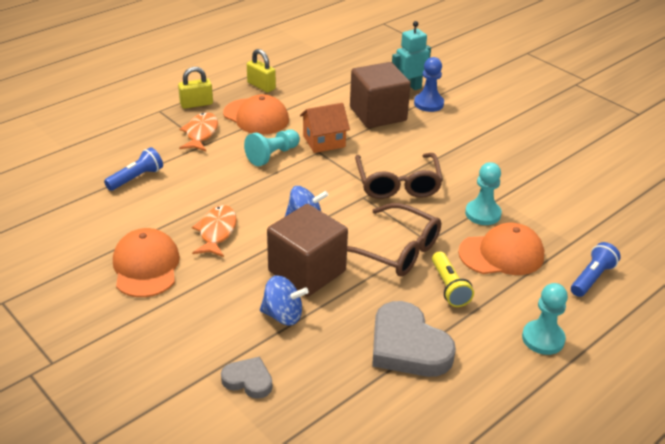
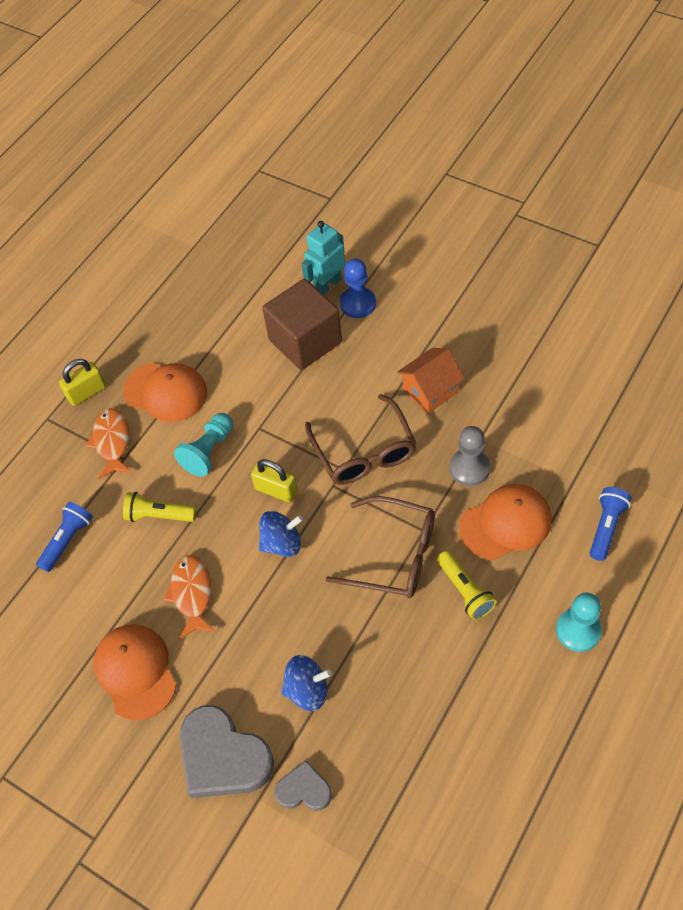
camera: 10 degrees left, 20 degrees up
yellow padlock [247,49,276,93] -> yellow padlock moved to [251,459,298,503]
brown cube [267,204,348,297] -> none
orange house [300,103,350,153] -> orange house moved to [397,348,465,414]
grey heart [372,301,456,377] -> grey heart moved to [180,705,274,798]
turquoise pawn [465,162,502,225] -> grey pawn [450,426,490,486]
none -> yellow flashlight [123,492,196,522]

